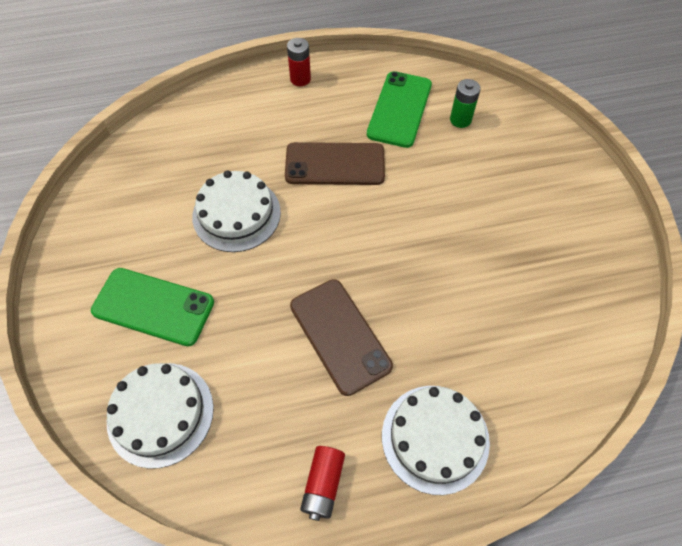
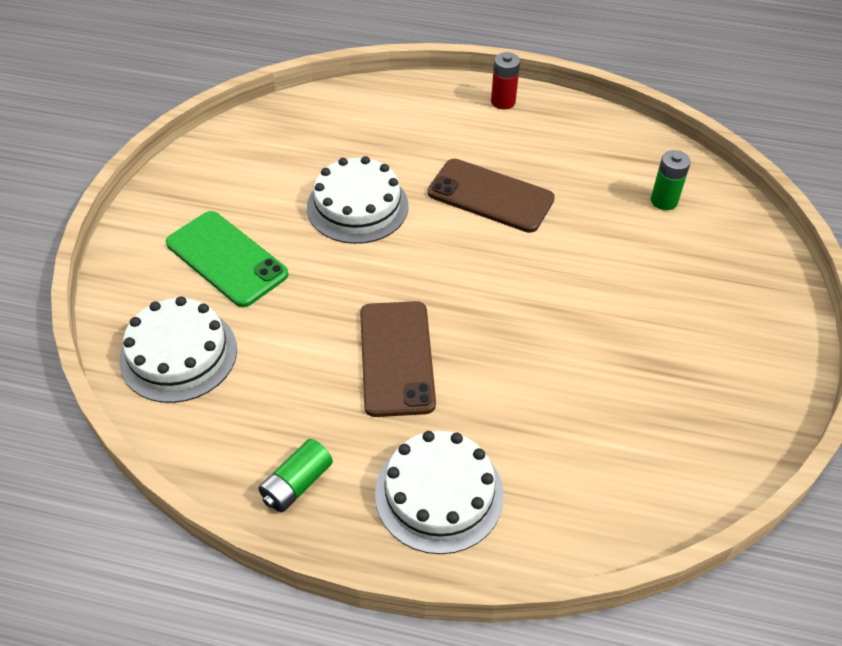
camera: 25 degrees right, 10 degrees down
red battery [300,446,345,521] -> green battery [258,439,333,512]
green phone [367,71,432,148] -> none

